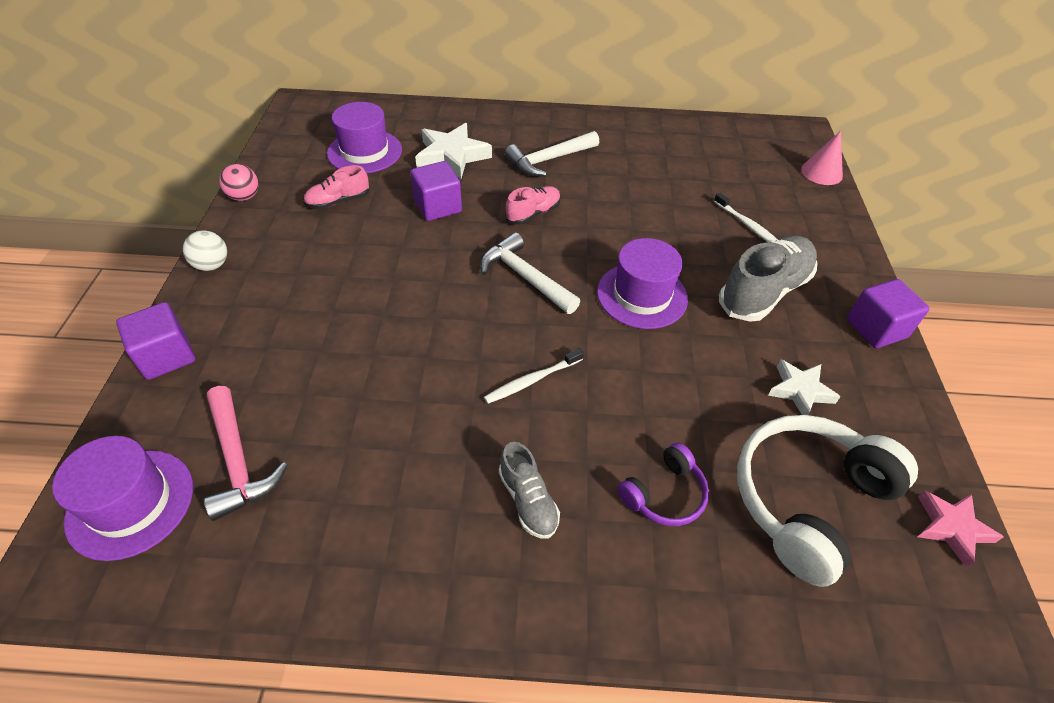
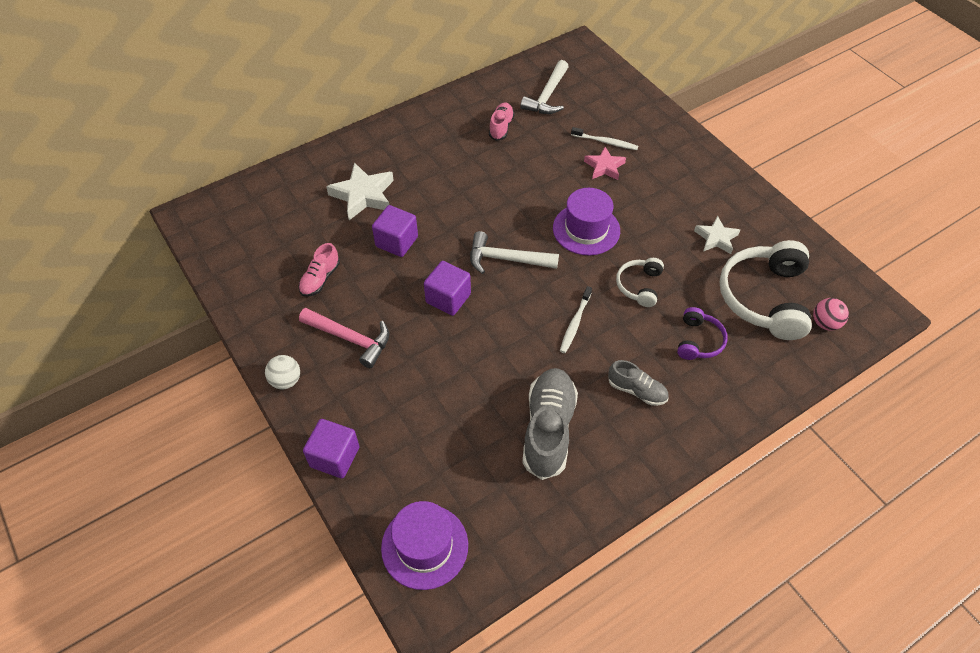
camera: 35 degrees left, 5 degrees up
pink hammer [204,386,288,521] -> pink hammer moved to [299,308,389,368]
pink ball [219,164,258,201] -> pink ball moved to [813,298,849,331]
purple hat [327,102,402,173] -> none
white hammer [505,131,599,176] -> white hammer moved to [520,60,569,114]
pink shoe [506,186,561,225] -> pink shoe moved to [489,103,515,141]
grey shoe [719,235,817,322] -> grey shoe moved to [522,368,578,480]
pink cone [801,131,843,185] -> none
purple cube [847,279,930,348] -> purple cube moved to [424,261,471,316]
pink star [918,490,1003,568] -> pink star moved to [584,147,626,180]
none -> white headphones [616,258,664,307]

